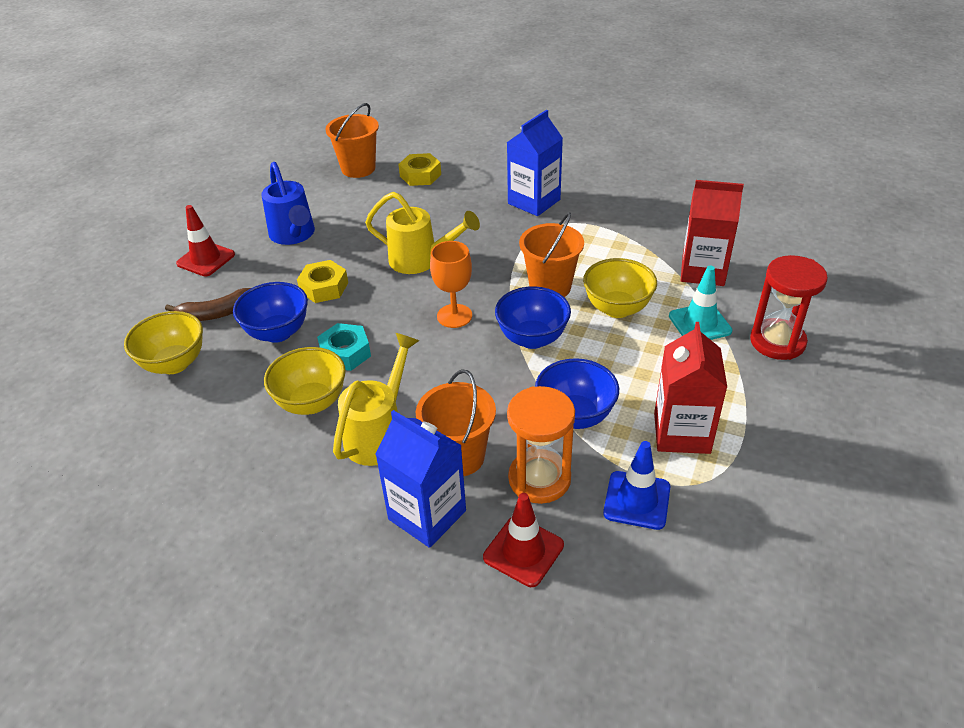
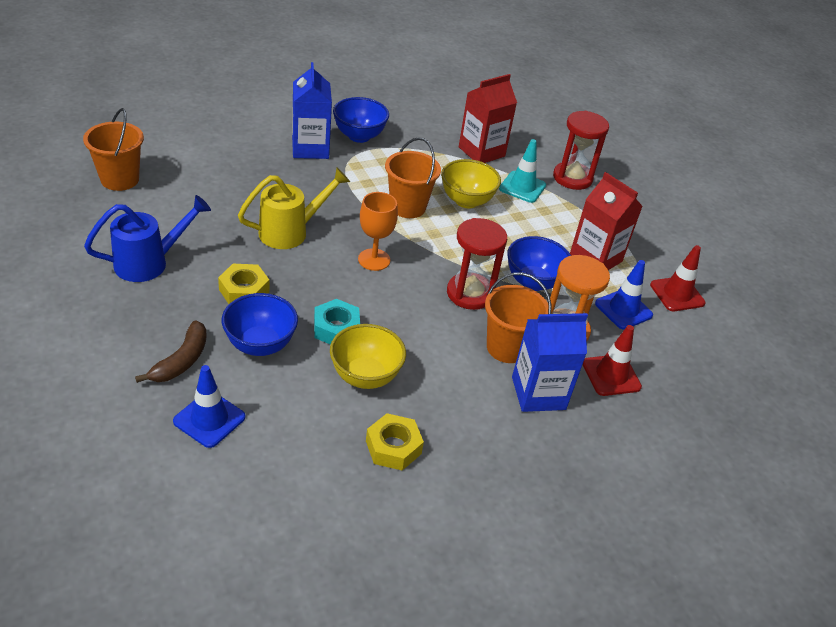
camera: 55 degrees left, 0 degrees up
yellow bowl [124,311,203,374] -> blue traffic cone [173,365,246,448]
red traffic cone [176,205,235,276] -> red traffic cone moved to [650,245,706,311]
blue watering can [261,162,315,245] -> blue watering can turned 45 degrees counterclockwise [84,195,211,282]
yellow watering can [333,333,419,466] -> none
yellow nut [398,153,441,186] -> yellow nut moved to [366,413,424,471]
blue bowl [495,286,571,349] -> blue bowl moved to [333,97,389,143]
none -> red hourglass [447,218,507,310]

